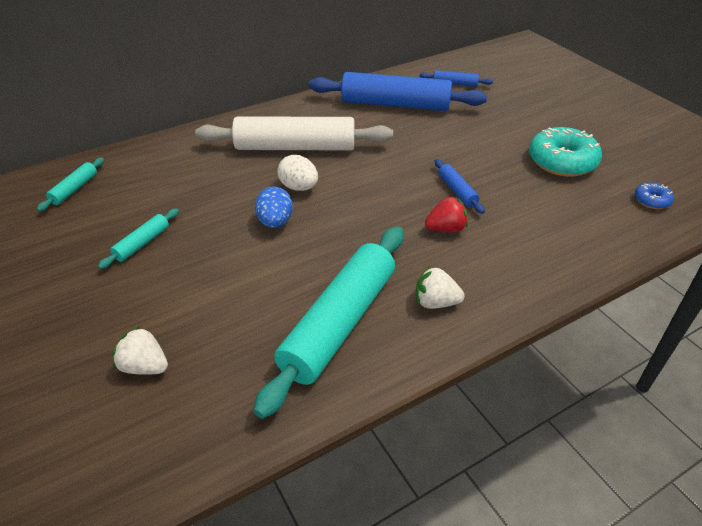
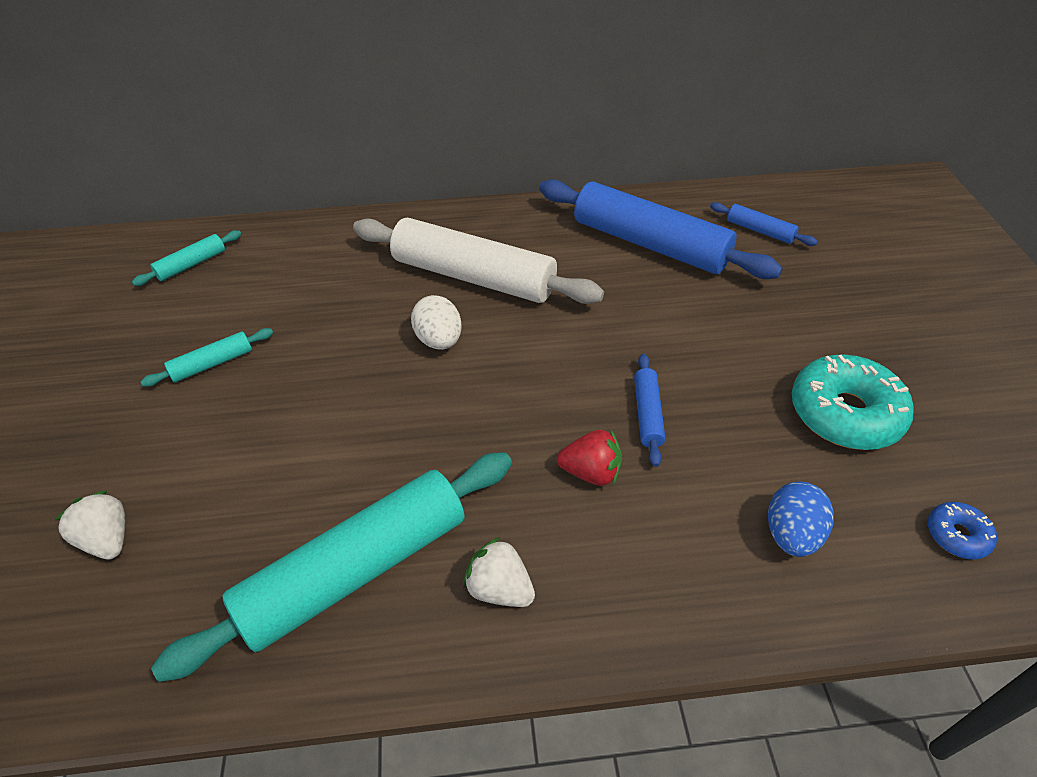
camera: 25 degrees right, 5 degrees up
blue egg [255,187,293,228] -> blue egg moved to [768,482,834,557]

